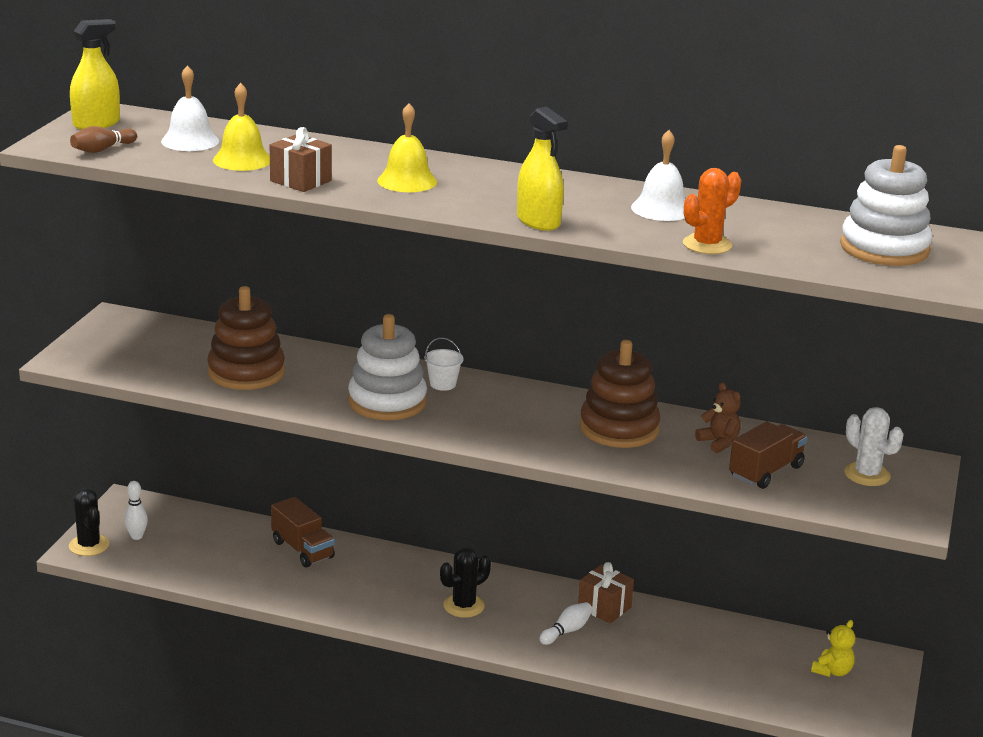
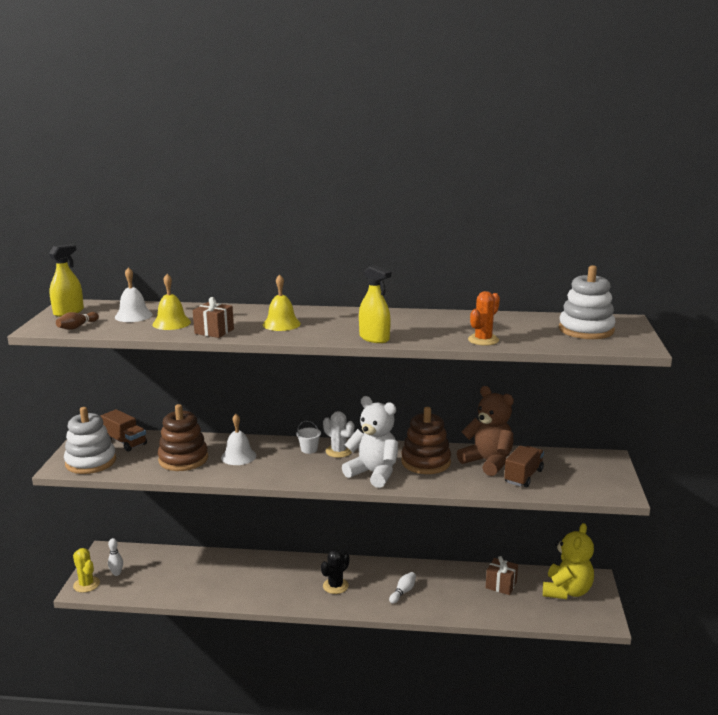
camera: 10 degrees left, 5 degrees down
black cactus [69,488,109,556] -> yellow cactus [73,548,100,593]
brown truck [271,497,335,567] -> brown truck moved to [101,409,147,452]
white stacking toy [348,314,427,420] -> white stacking toy moved to [64,407,116,474]
brown gift [578,562,634,623] -> brown gift moved to [486,556,518,595]
white bell [631,130,685,221] -> white bell moved to [221,414,256,465]
brown teddy bear [695,382,741,453] -> brown teddy bear [457,386,514,476], size x2.04
yellow teddy bear [811,620,855,677] -> yellow teddy bear [543,523,594,599], size x2.04
white cactus [844,407,904,486] -> white cactus moved to [323,411,354,458]
none -> white teddy bear [342,396,398,488]

